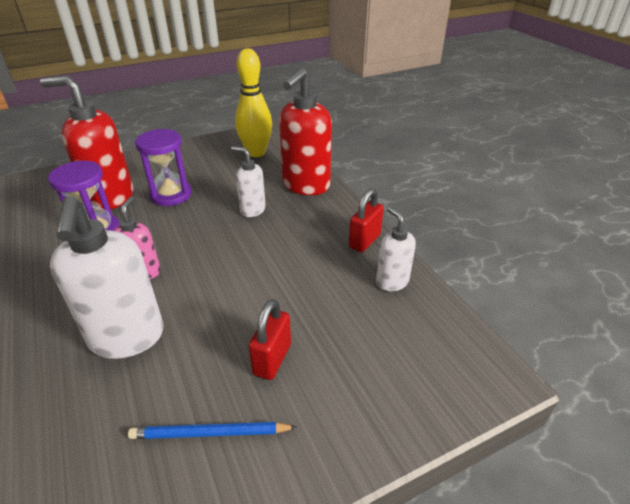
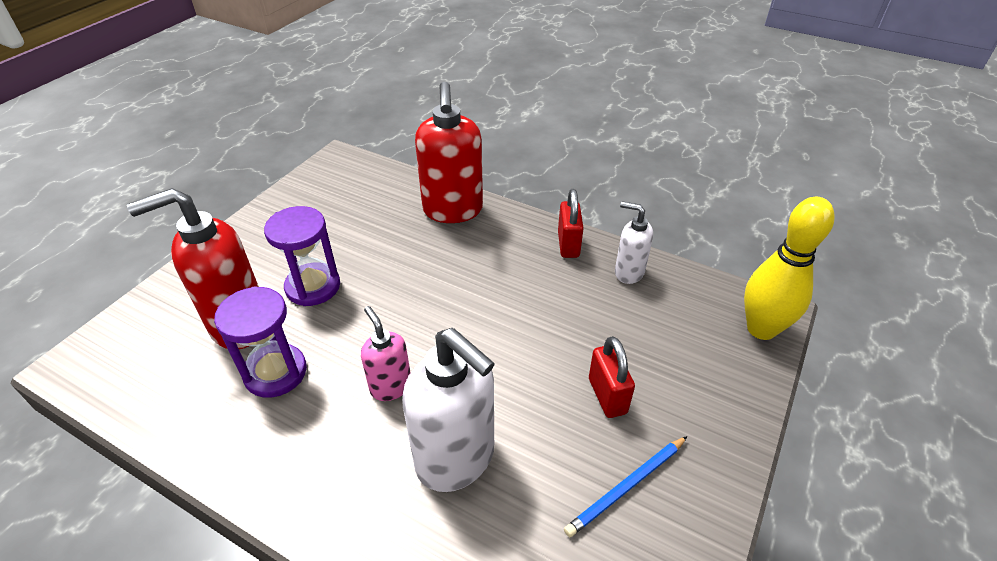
camera: 35 degrees left, 5 degrees up
white soap dispenser [231,146,266,217] -> none
yellow bowling pin [235,48,272,157] -> yellow bowling pin moved to [744,197,835,340]

